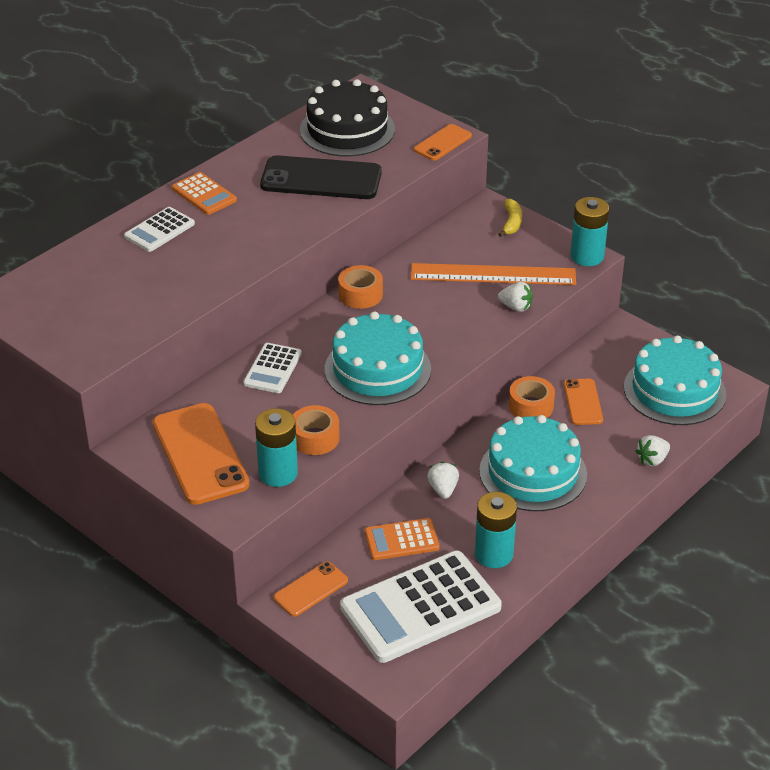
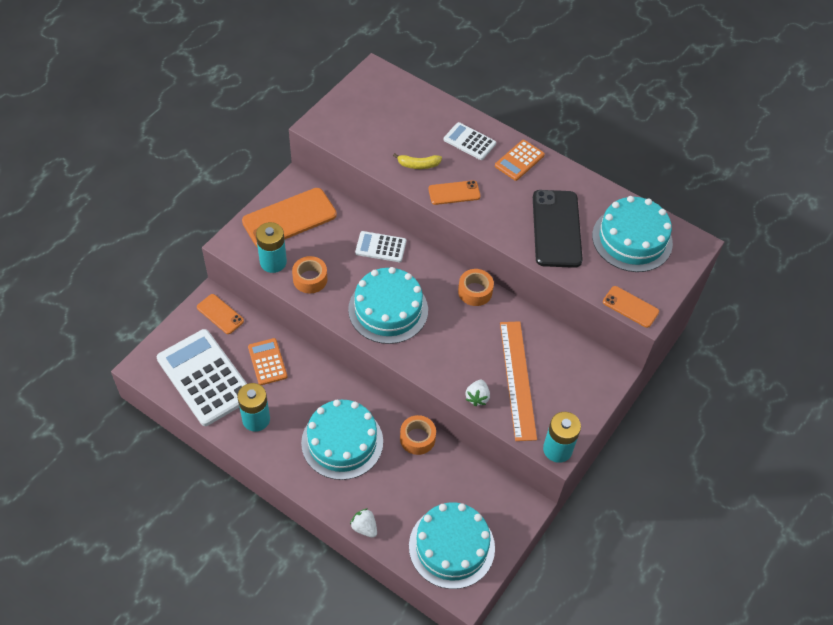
camera: 80 degrees right, 15 degrees up
black cake [300,79,395,157] -> turquoise cake [592,196,673,272]
white strawberry [427,462,459,499] -> none
yellow banana [498,199,522,237] -> yellow banana moved to [393,153,442,169]
orange phone [564,379,603,425] -> orange phone moved to [428,180,481,205]

